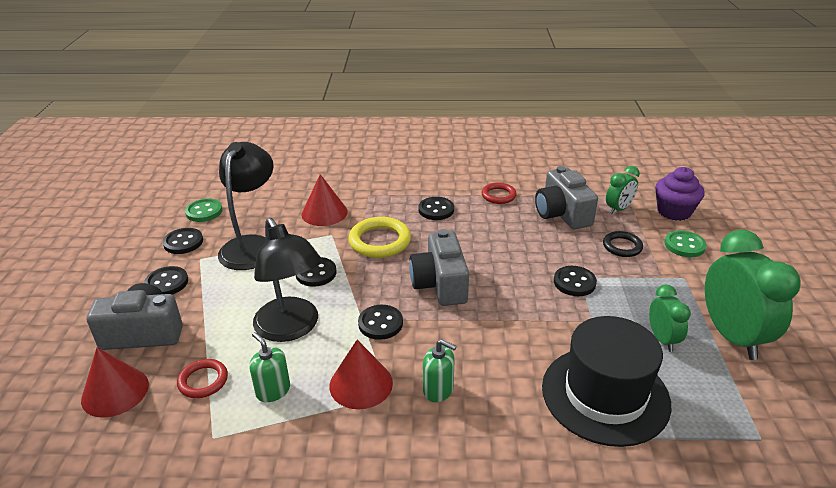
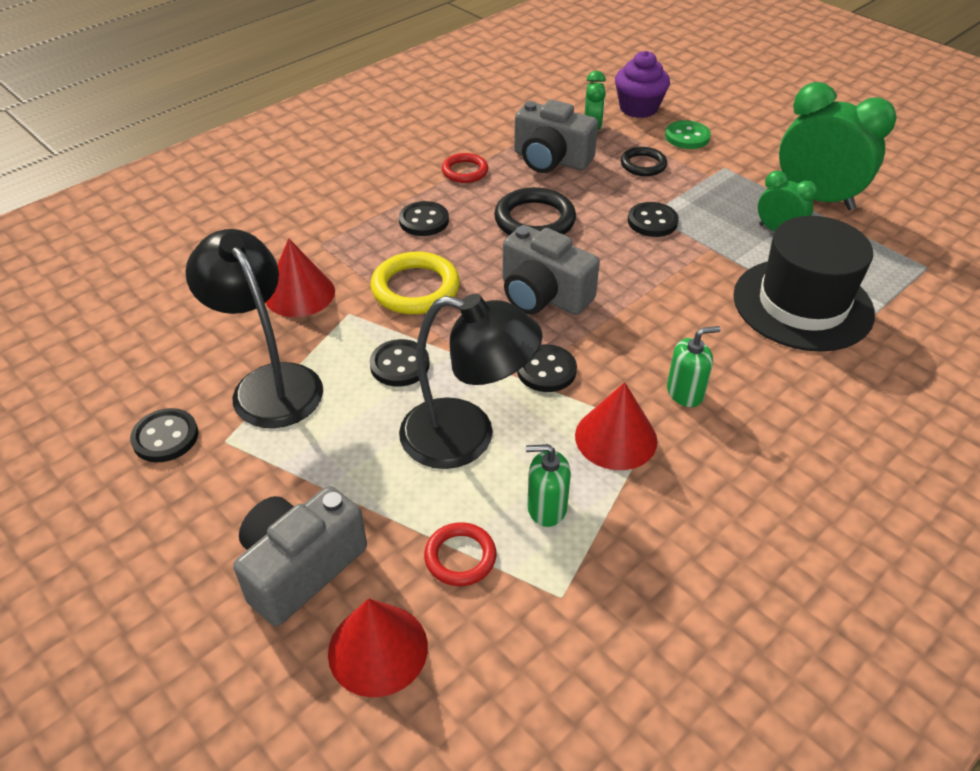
camera: 45 degrees left, 10 degrees up
black button [144,266,188,295] -> none
green button [185,198,223,222] -> none
none -> black ring [494,187,576,235]

